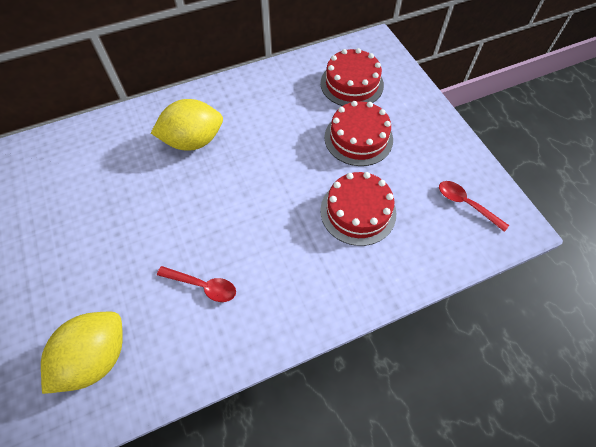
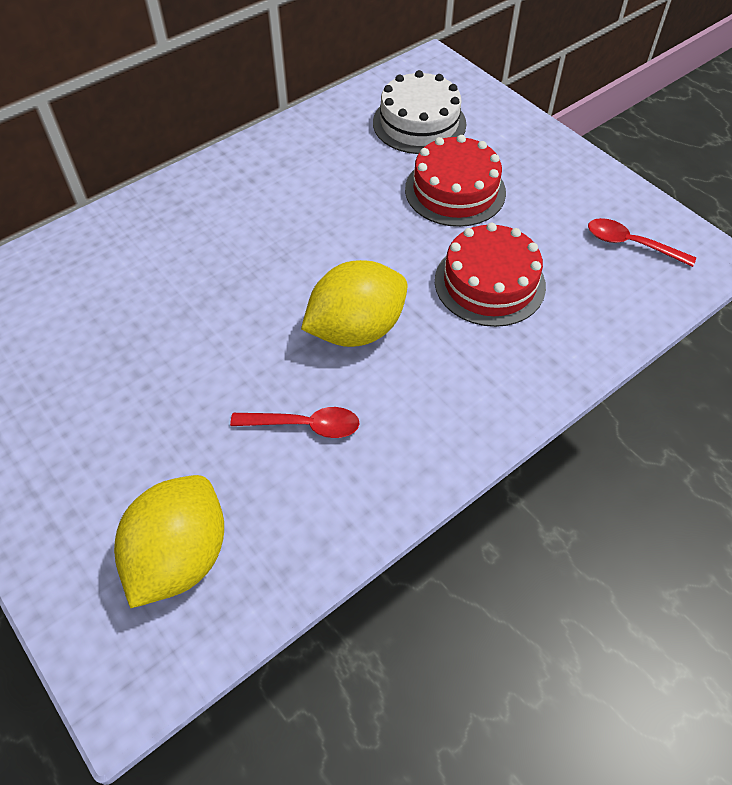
camera: 15 degrees left, 5 degrees down
yellow lemon [151,99,223,151] -> yellow lemon moved to [301,260,408,347]
red cake [321,48,384,106] -> white cake [373,70,466,154]

